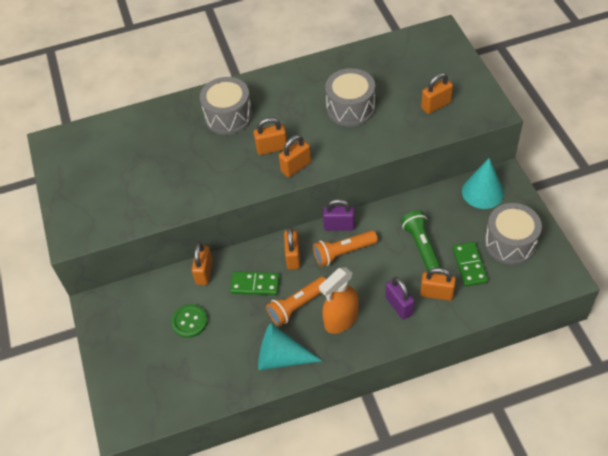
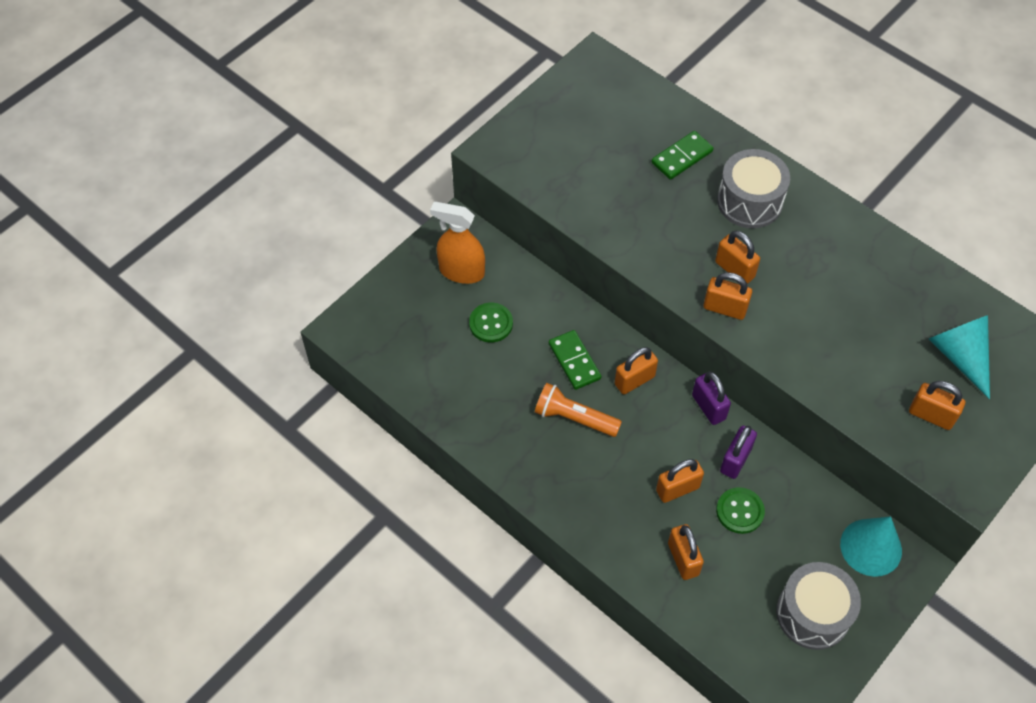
camera: 55 degrees right, 5 degrees up
orange padlock [192,243,213,285] -> orange padlock moved to [656,459,704,503]
turquoise cone [258,324,322,370] -> turquoise cone moved to [929,315,990,399]
orange flashlight [313,230,378,267] -> none
orange spray bottle [319,267,358,334] -> orange spray bottle moved to [430,202,485,284]
grey drum [325,68,375,127] -> none
purple padlock [386,277,415,320] -> purple padlock moved to [720,426,757,479]
green flashlight [401,210,441,271] -> green button [716,487,765,534]
green domino [452,242,488,287] -> green domino moved to [651,131,714,180]

